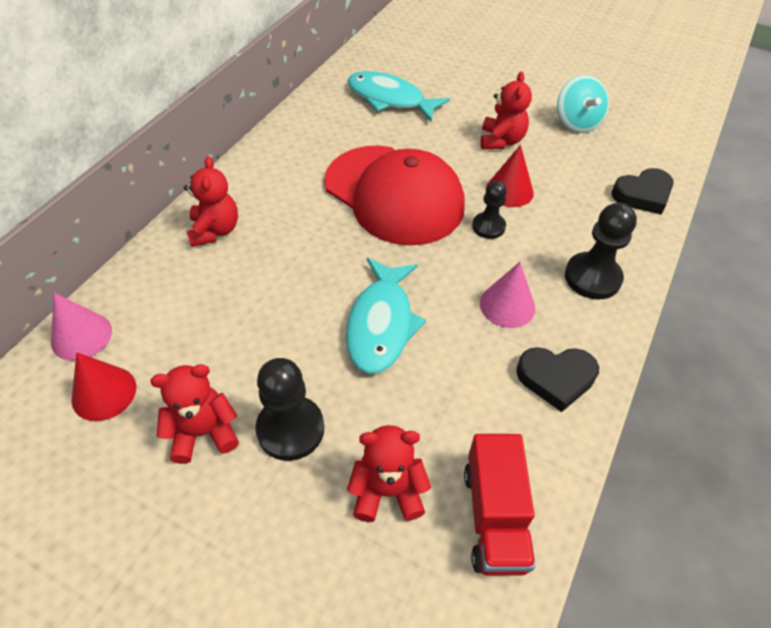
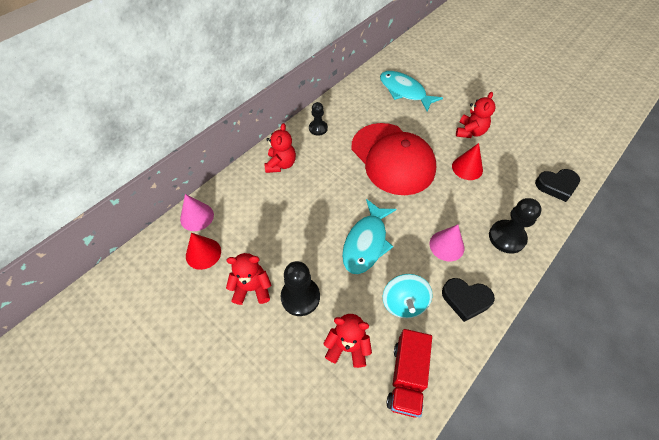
camera: 15 degrees right, 5 degrees up
black pawn [472,181,507,239] -> black pawn moved to [309,102,328,136]
turquoise spinning top [557,75,609,133] -> turquoise spinning top moved to [383,274,432,318]

